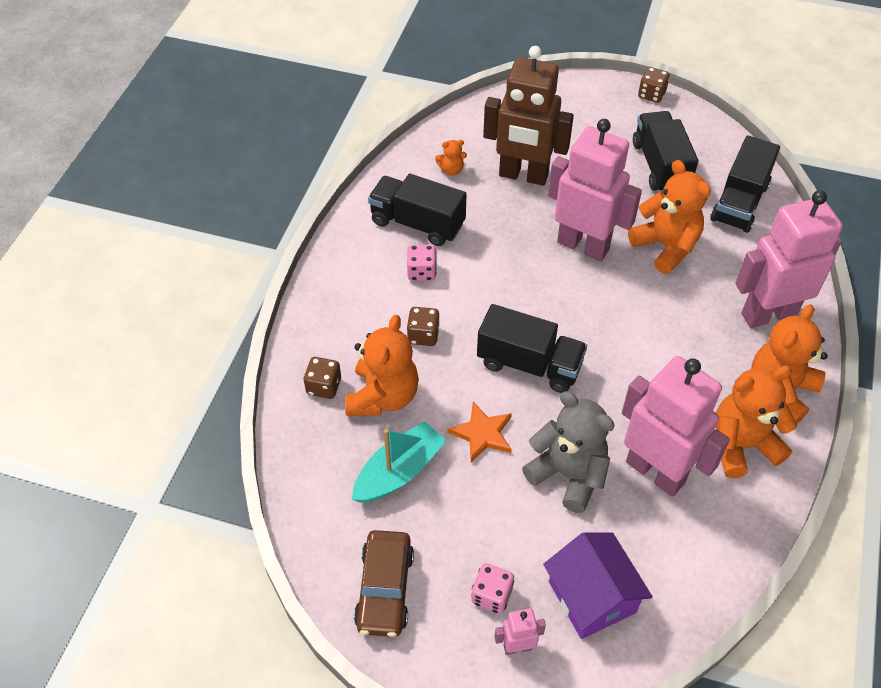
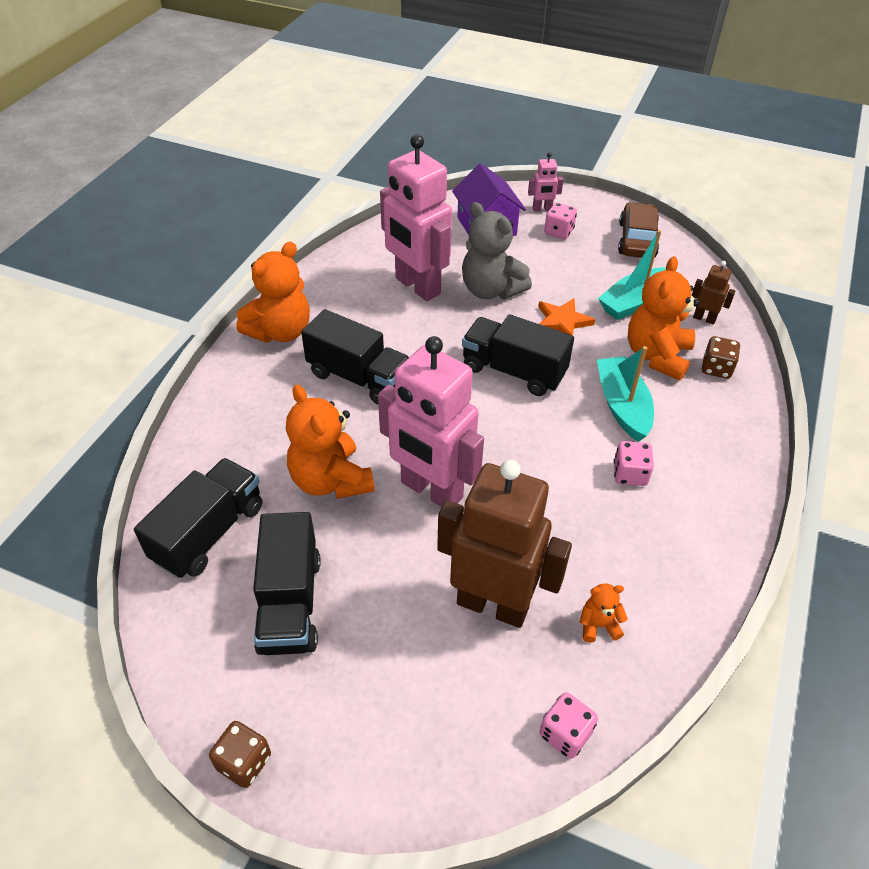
camera: 175 degrees left, 5 degrees down
black truck [368,174,466,246] -> black truck moved to [301,309,409,405]
brown dice [407,307,439,346] -> turquoise boat [597,346,654,442]
orange teddy bear [716,366,797,478] -> none
pink robot [735,190,843,328] -> none
none -> pink dice [540,692,598,759]
none -> brown robot [692,261,736,324]

